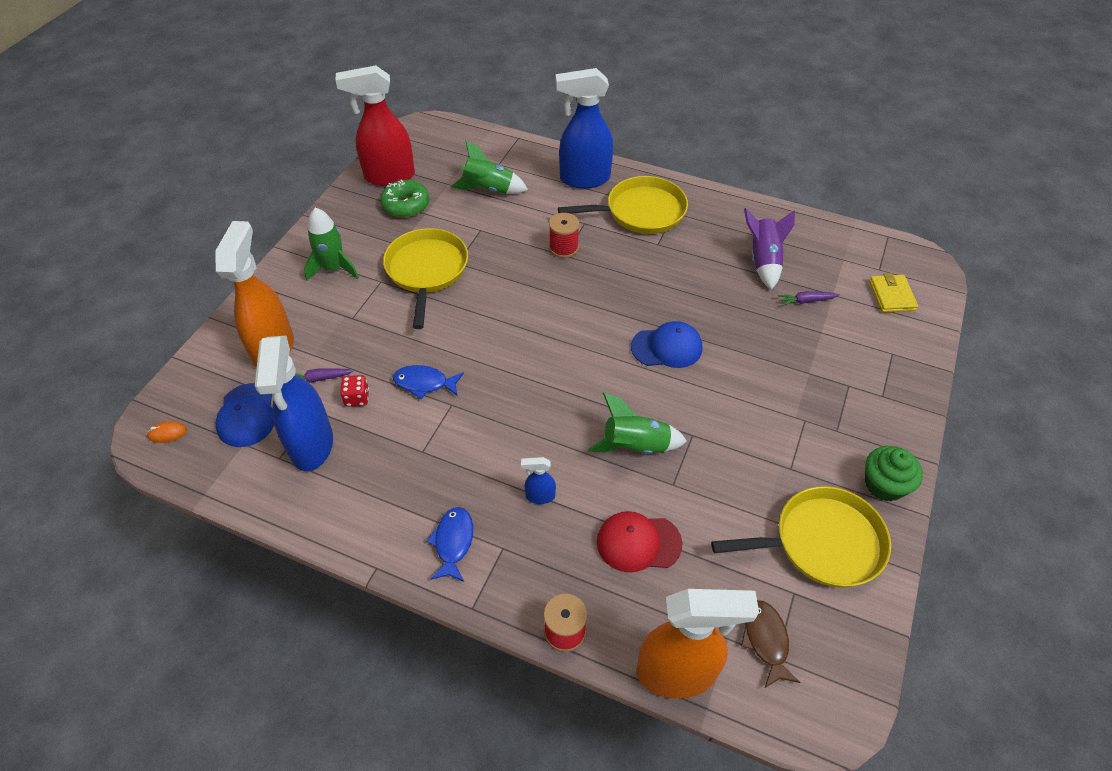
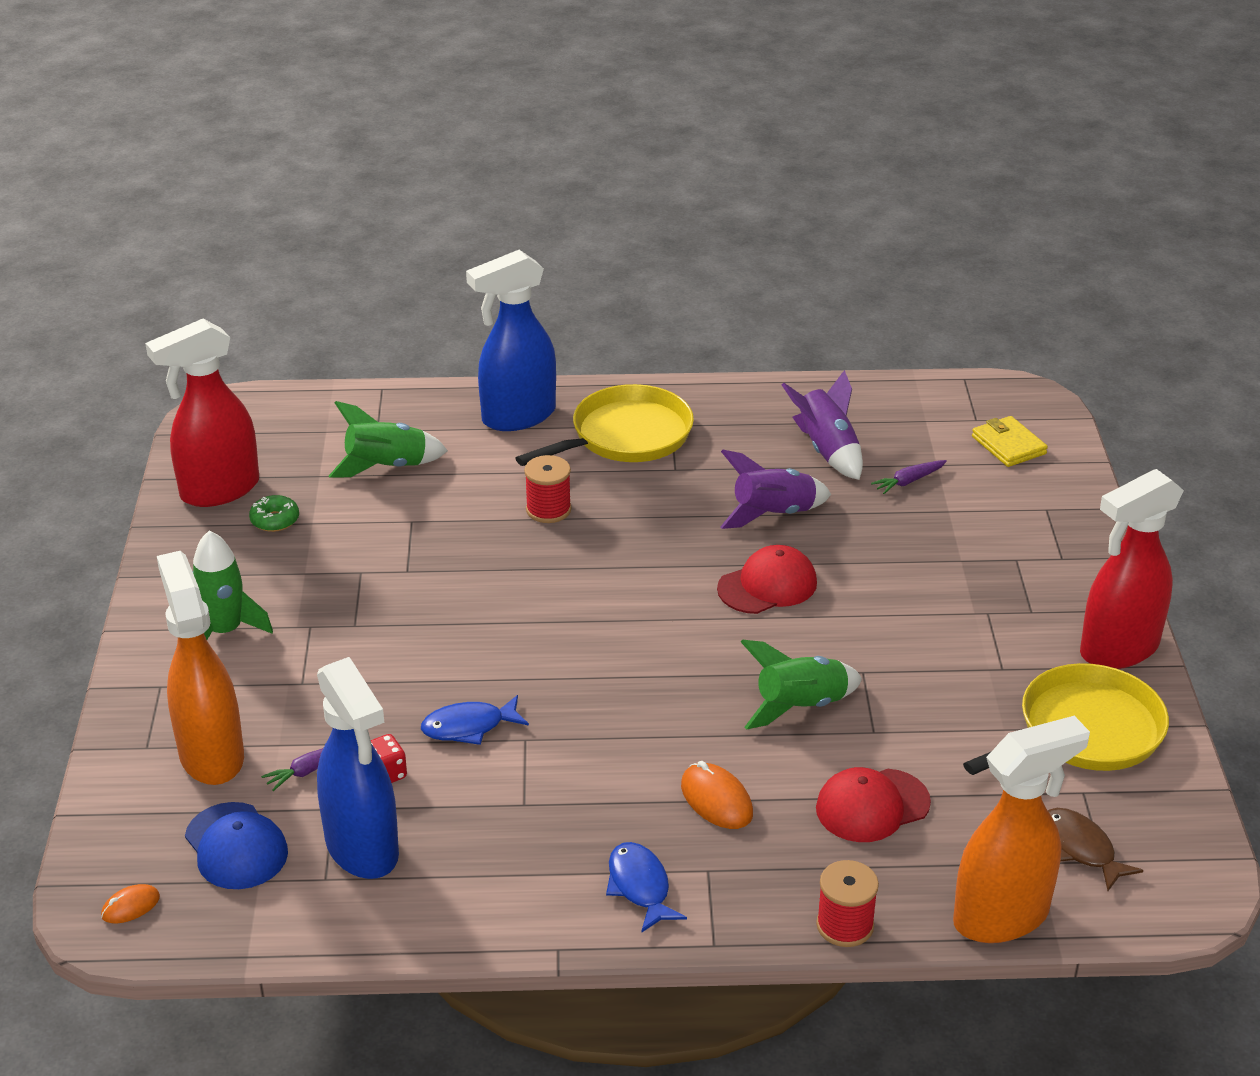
camera: 25 degrees left, 15 degrees down
green donut [380,179,430,217] -> green donut [249,495,299,532], size x0.63
yellow pan [383,228,468,329] -> none
blue spray bottle [521,457,556,504] -> orange mouse [681,761,753,829]
blue cap [631,321,702,368] -> red cap [717,545,817,614]
green cupcake [865,446,923,501] -> red spray bottle [1080,469,1184,669]
none -> purple rocket [720,450,831,529]

